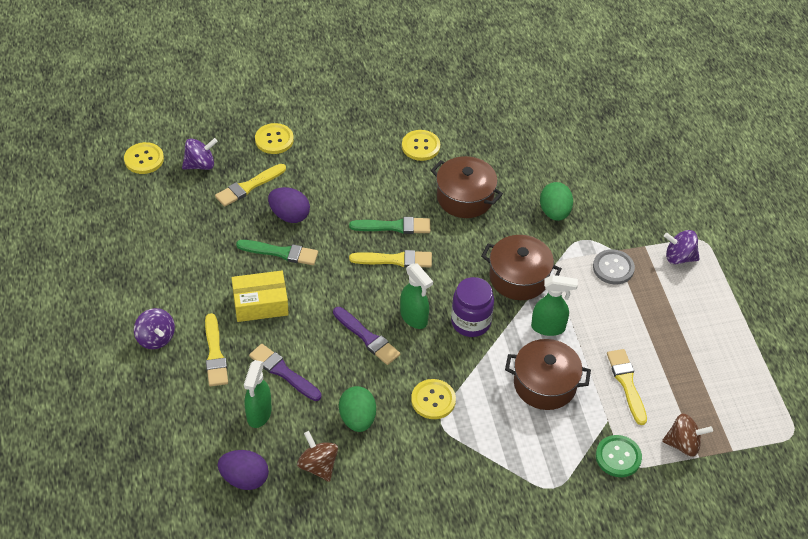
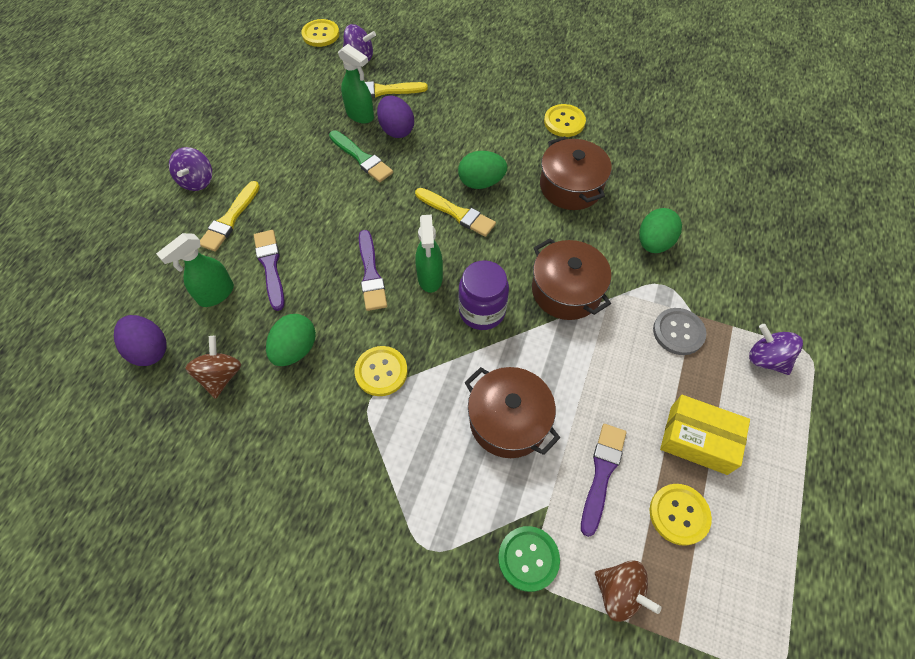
camera: 35 degrees right, 10 degrees up
yellow box [232,271,289,322] -> yellow box moved to [660,395,750,475]
yellow button [255,123,294,154] -> yellow button moved to [650,484,712,546]
green brush [349,217,430,234] -> green egg [458,151,507,189]
green spray bottle [531,275,578,336] -> green spray bottle moved to [338,44,374,124]
yellow brush [607,349,647,425] -> purple brush [581,424,626,537]

